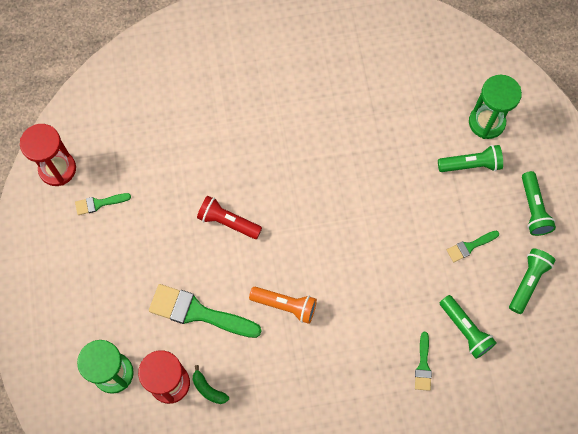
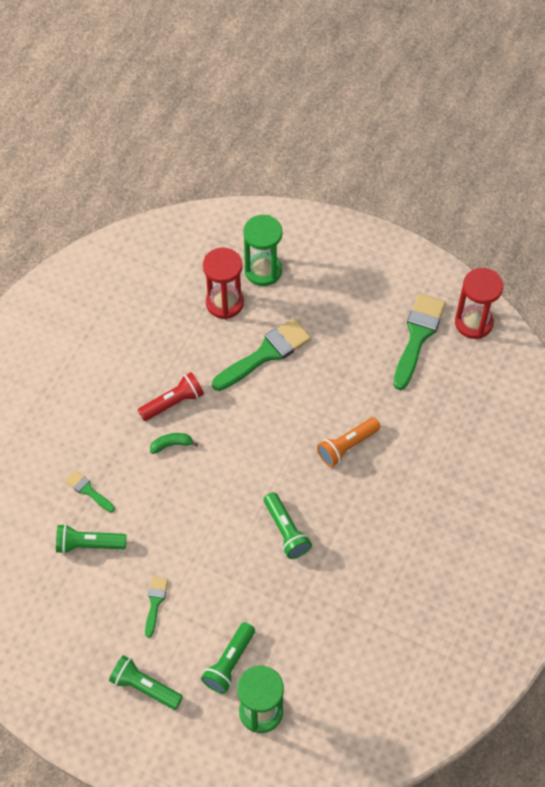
camera: 125 degrees right, 10 degrees down
green brush [75,193,131,215] -> green brush [393,293,446,390], size x1.97
green banana [193,365,229,404] -> green banana moved to [150,433,198,454]
red flashlight [197,196,262,239] -> red flashlight moved to [138,372,204,421]
orange flashlight [249,287,317,324] -> orange flashlight moved to [317,417,381,467]
green flashlight [509,248,555,314] -> green flashlight moved to [264,492,312,559]

